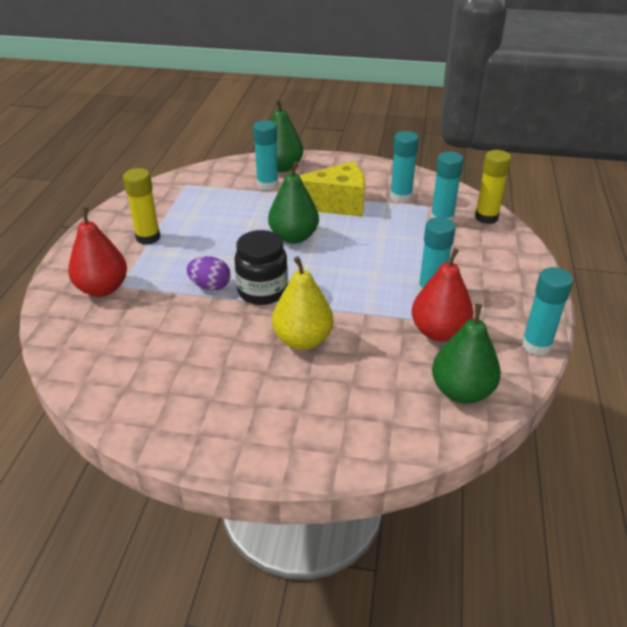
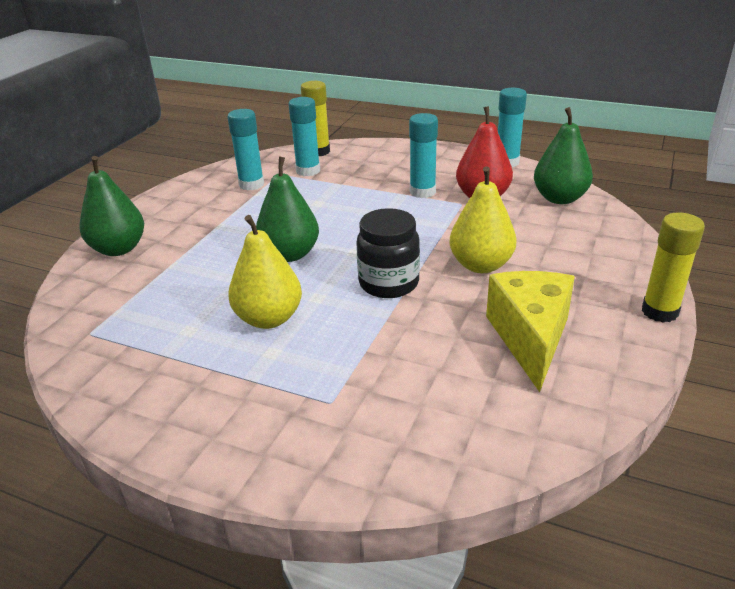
camera: 75 degrees left, 5 degrees down
red pear [68,207,127,297] -> none
yellow glue stick [123,168,161,245] -> yellow glue stick moved to [642,212,705,323]
purple egg [187,256,231,291] -> none
turquoise glue stick [253,120,278,190] -> none
yellow cheese [299,161,365,217] -> yellow cheese moved to [486,271,575,392]
none -> yellow pear [228,215,302,329]

